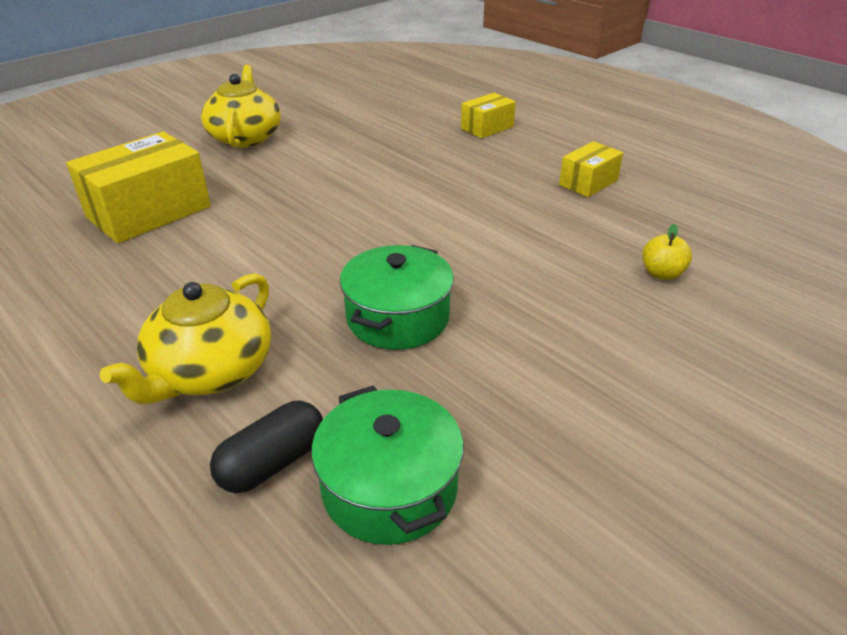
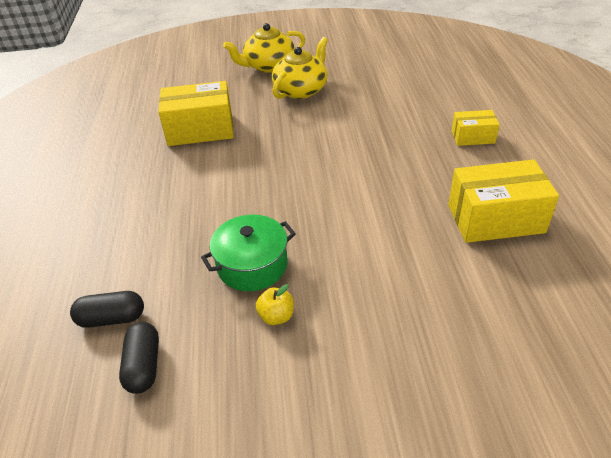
camera: 40 degrees right, 5 degrees up
yellow teapot [100,273,271,404] -> yellow teapot moved to [223,23,305,73]
green pot [311,386,464,545] -> black capsule [119,322,159,394]
yellow box [559,141,623,197] -> yellow box [448,159,559,243], size x1.82
yellow apple [642,224,692,280] -> yellow apple moved to [256,284,294,325]

